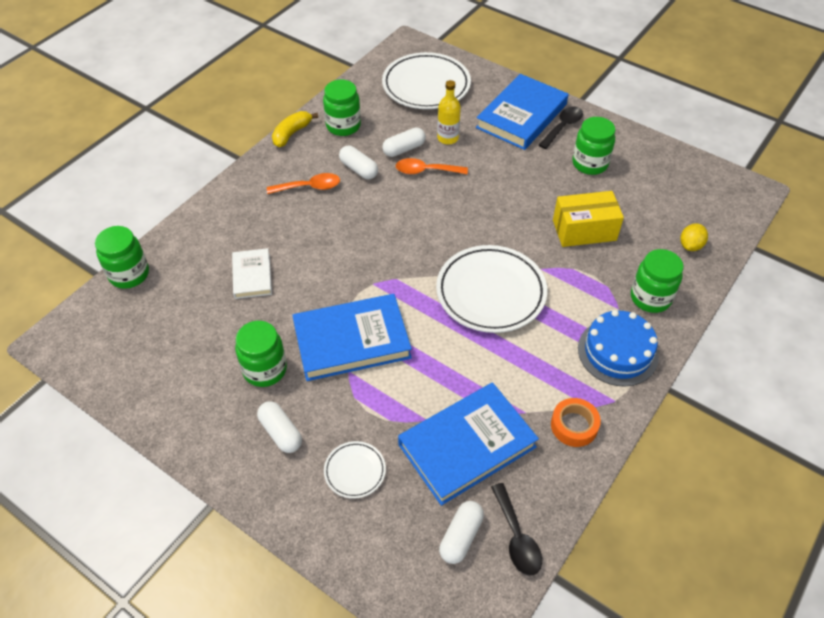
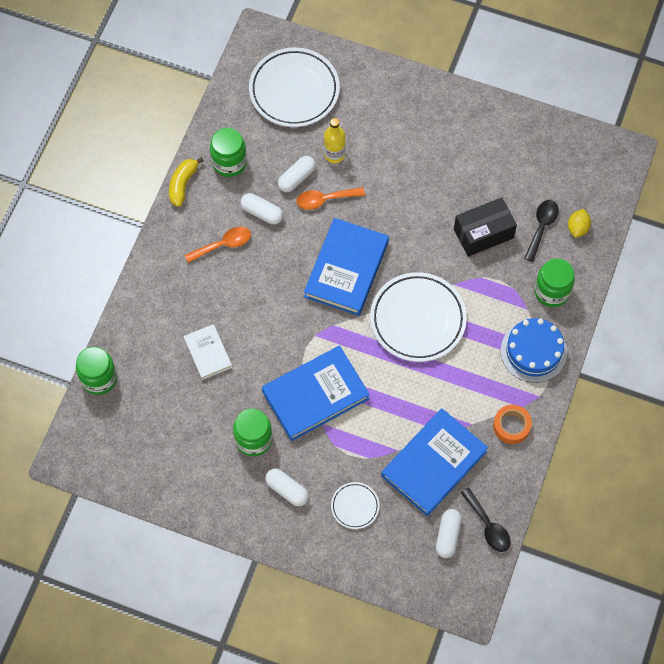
camera: 15 degrees left, 15 degrees up
blue book [476,74,568,150] -> blue book moved to [304,218,389,316]
black spoon [539,106,583,149] -> black spoon moved to [524,200,559,262]
yellow box [553,191,624,247] -> black box [454,197,517,257]
green jar [572,117,615,175] -> none

